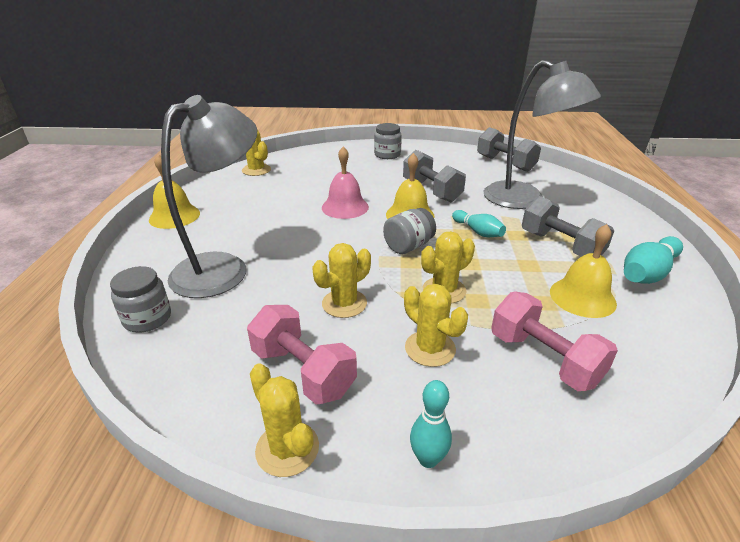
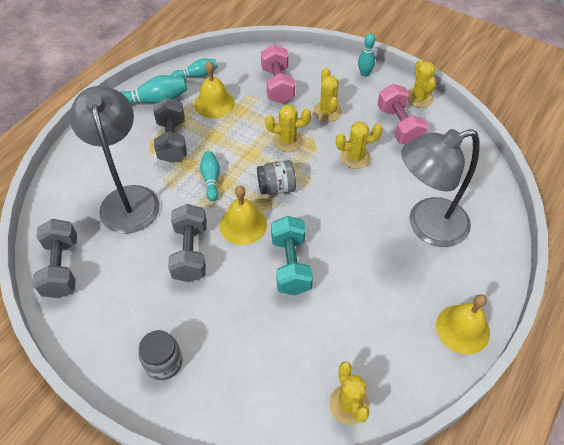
camera: 150 degrees left, 20 degrees up
grey jar [110,266,171,333] -> none
pink bell [322,147,369,219] -> turquoise dumbbell [271,216,313,295]
none -> turquoise bowling pin [171,59,218,78]

